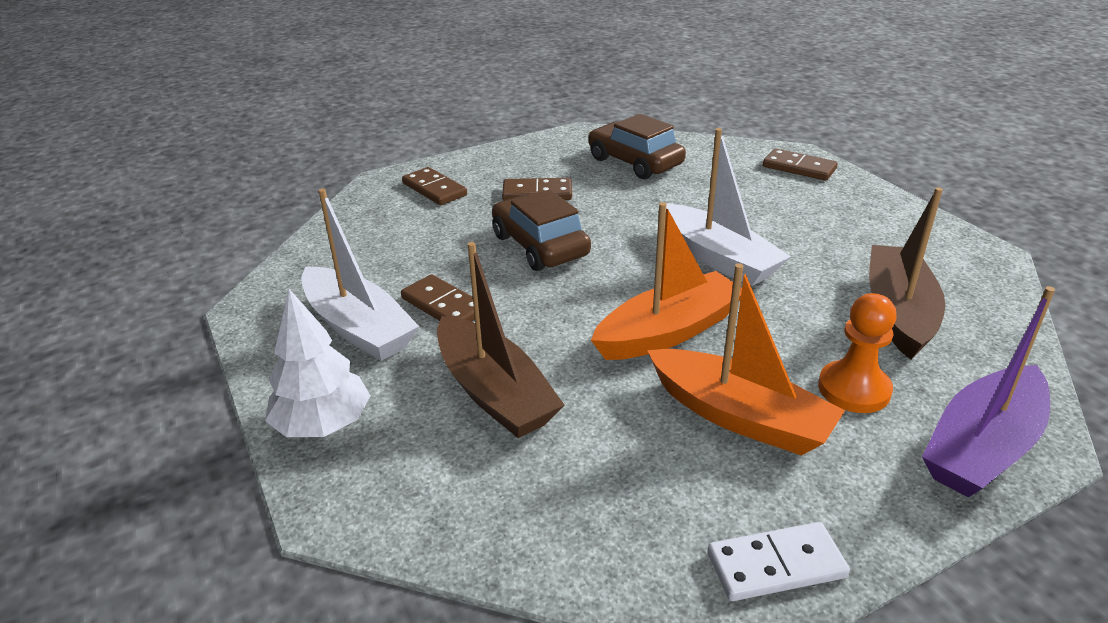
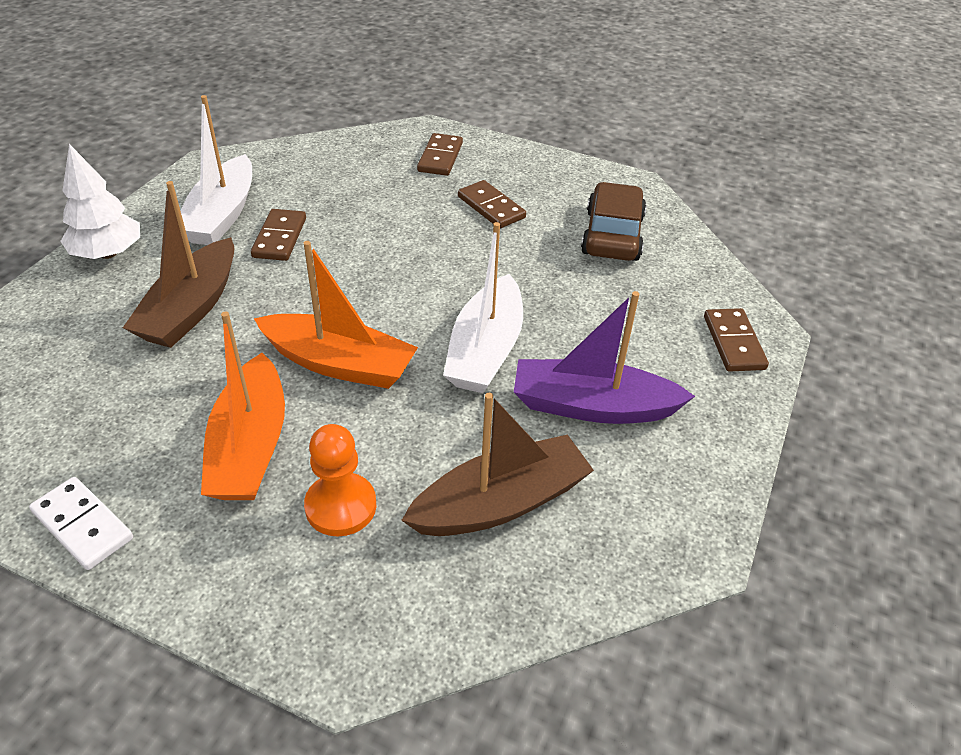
camera: 50 degrees right, 10 degrees up
brown car [492,190,591,271] -> none
purple boat [922,286,1055,498] -> purple boat moved to [514,291,695,424]

